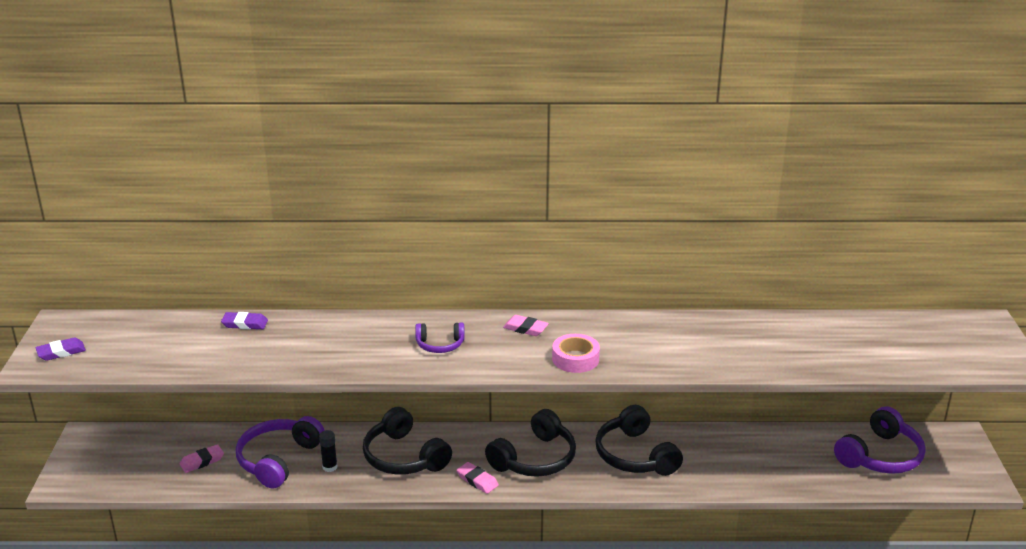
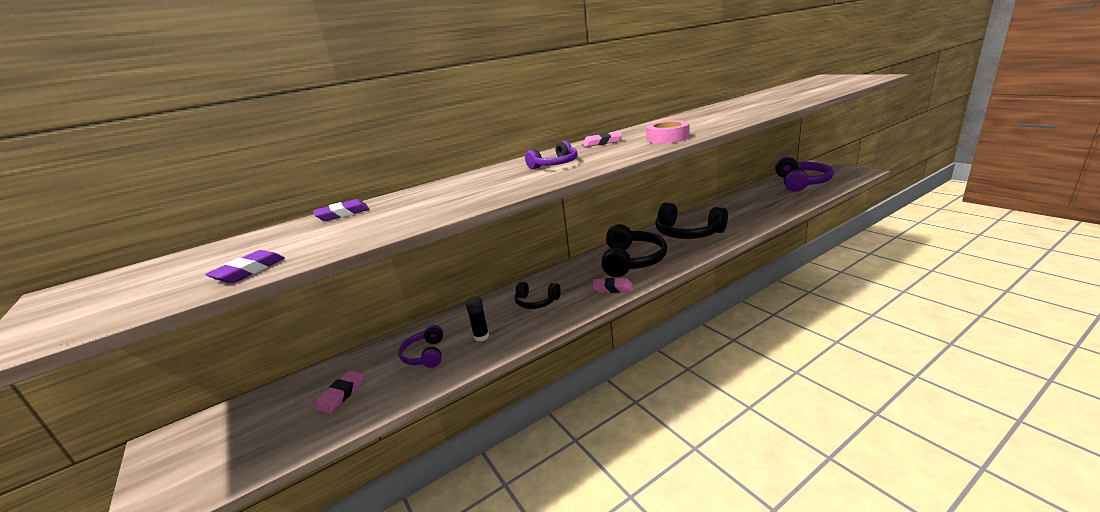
camera: 30 degrees left, 5 degrees down
purple eraser [36,337,86,361] -> purple eraser moved to [205,250,285,283]
purple headphones [236,416,325,489] -> purple headphones [398,325,443,368], size x0.55
black headphones [363,407,452,475] -> black headphones [515,282,561,309], size x0.55

